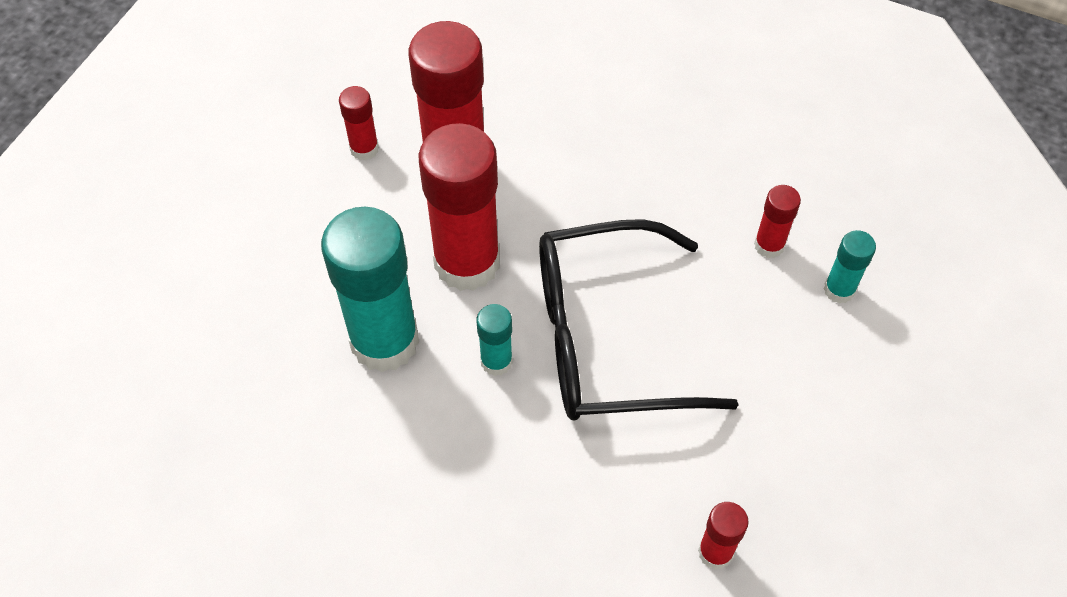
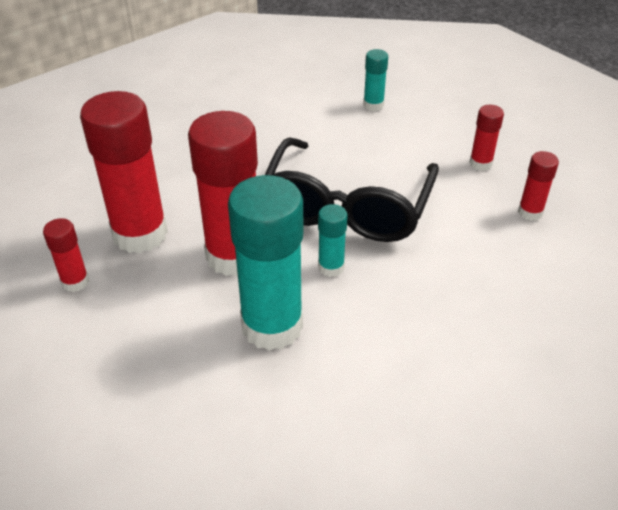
camera: 65 degrees left, 15 degrees down
red glue stick [754,185,801,258] -> red glue stick moved to [469,105,504,171]

